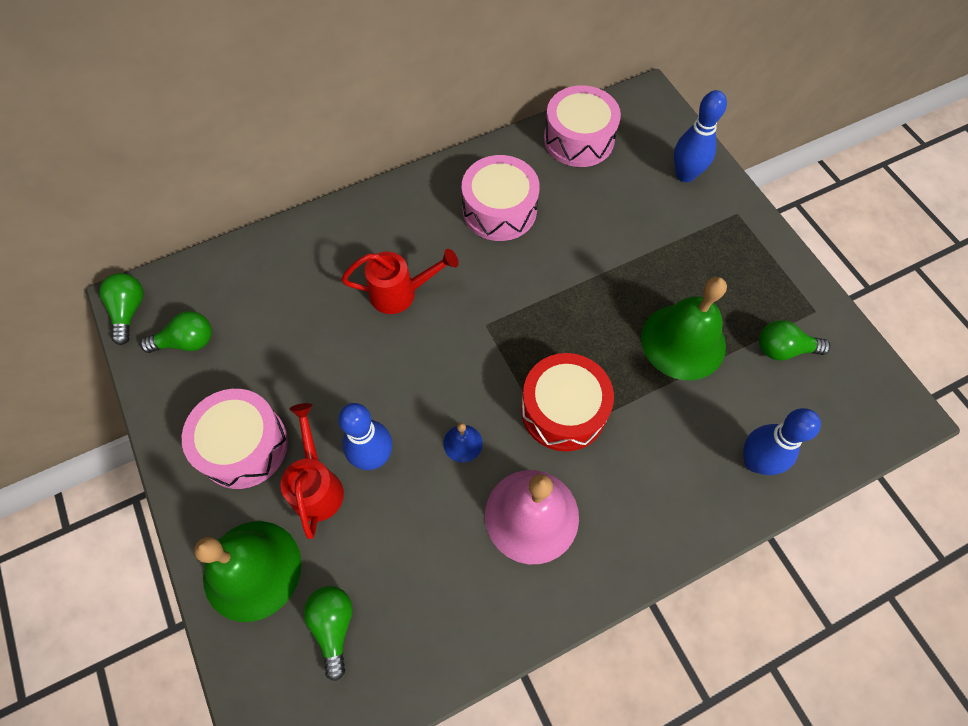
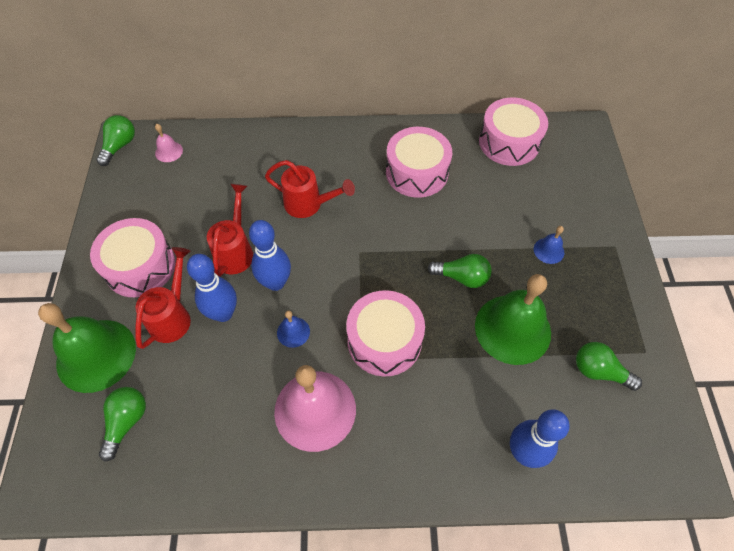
camera: 25 degrees right, 5 degrees down
green light bulb [140,311,212,353] -> green light bulb moved to [428,254,491,288]
red drum [521,353,614,451] -> pink drum [346,290,425,377]
blue bowling pin [674,90,727,182] -> blue bowling pin moved to [249,220,291,291]
none -> pink bell [155,124,183,162]
none -> red watering can [207,184,253,276]
none -> blue bell [534,226,564,264]

